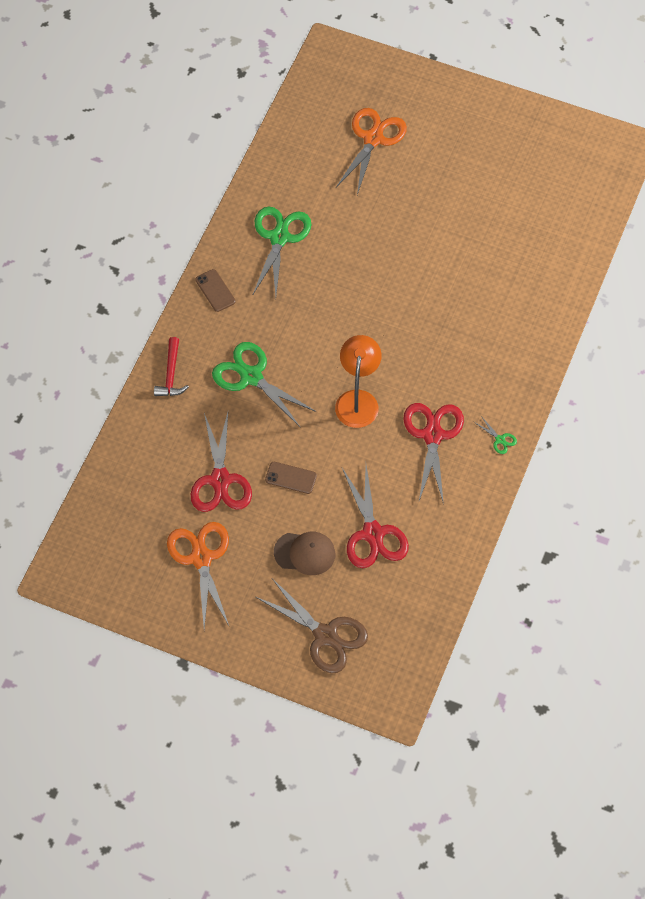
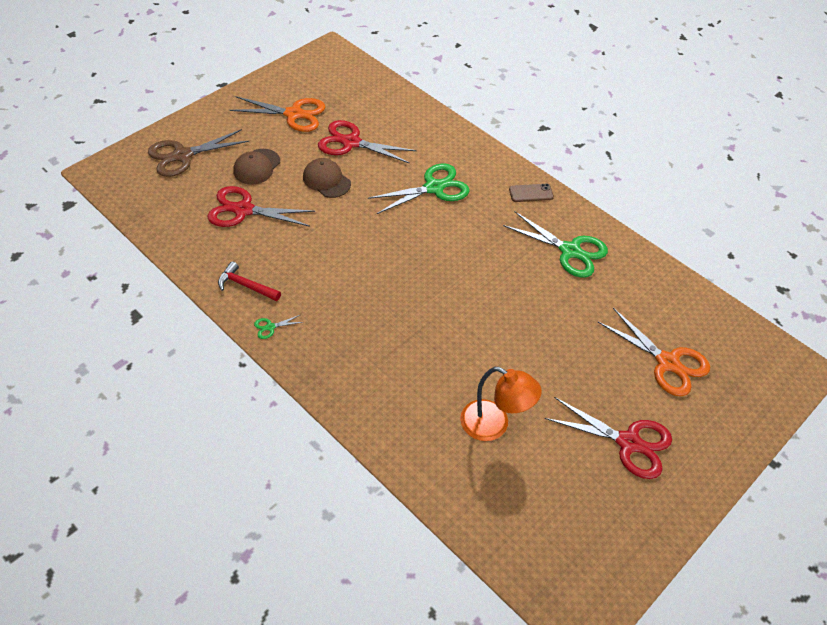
camera: 110 degrees right, 10 degrees down
red hammer [154,337,189,396] -> red hammer moved to [218,262,281,301]
brown phone [265,462,317,494] -> brown cap [303,158,351,198]
orange lamp [335,335,381,428] -> orange lamp moved to [460,367,542,441]
red scissors [403,403,464,505] -> red scissors moved to [545,397,672,479]

